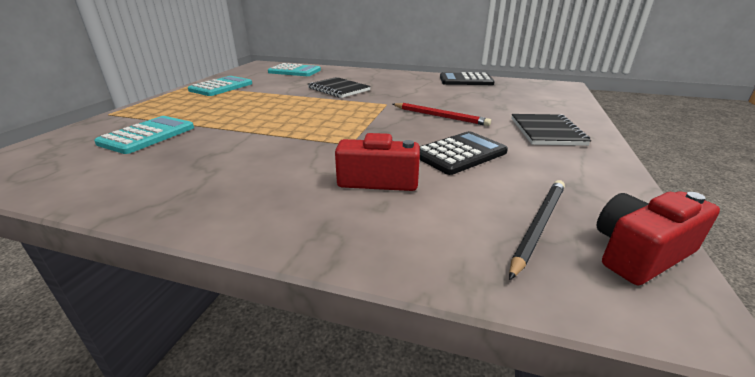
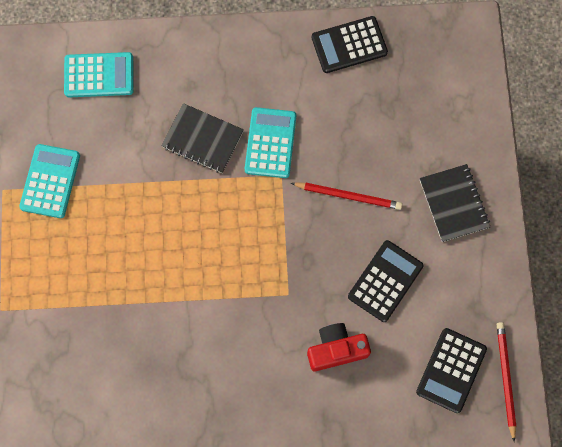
camera: 20 degrees left, 45 degrees up
turquoise calculator [94,116,194,154] -> turquoise calculator moved to [245,107,296,178]
black pencil [509,180,565,280] -> black calculator [416,328,487,413]
red camera [597,191,720,285] -> red pencil [497,322,516,442]

